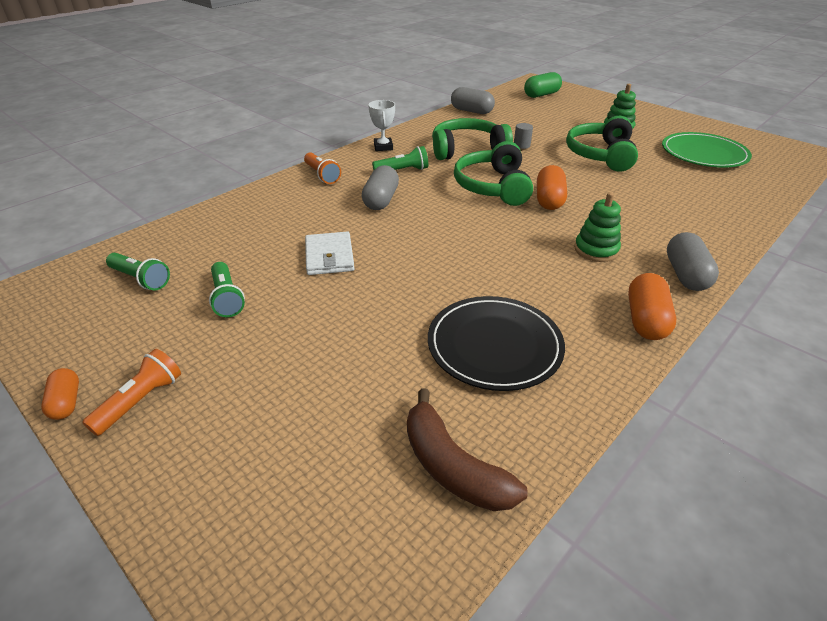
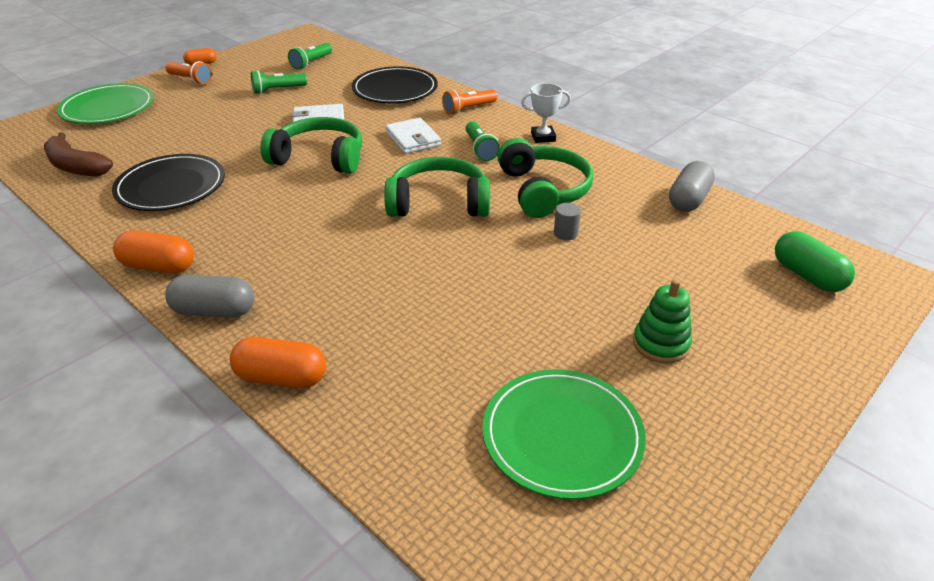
camera: 90 degrees right, 0 degrees up
grey capsule [362,165,399,210] -> white wallet [385,117,441,154]
brown banana [407,388,527,511] -> brown banana turned 105 degrees counterclockwise [44,132,113,177]
orange capsule [537,165,567,210] -> orange capsule moved to [230,337,326,388]
green headphones [566,116,638,172] -> green headphones moved to [260,117,362,174]
green stacking toy [574,192,621,262] -> none
none -> green plate [57,83,154,124]
none -> black plate [352,66,438,103]

